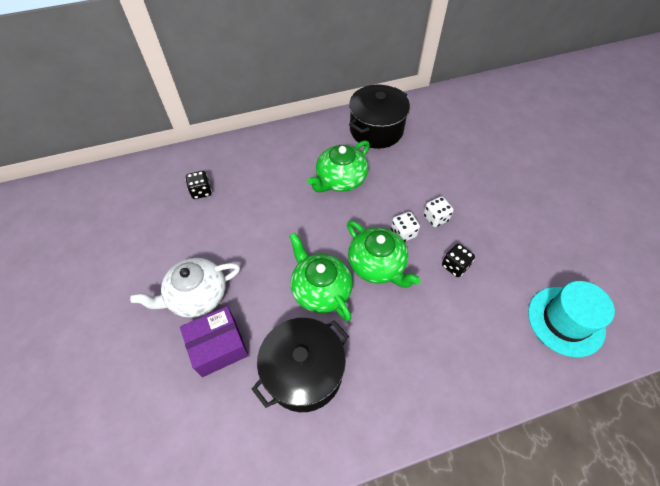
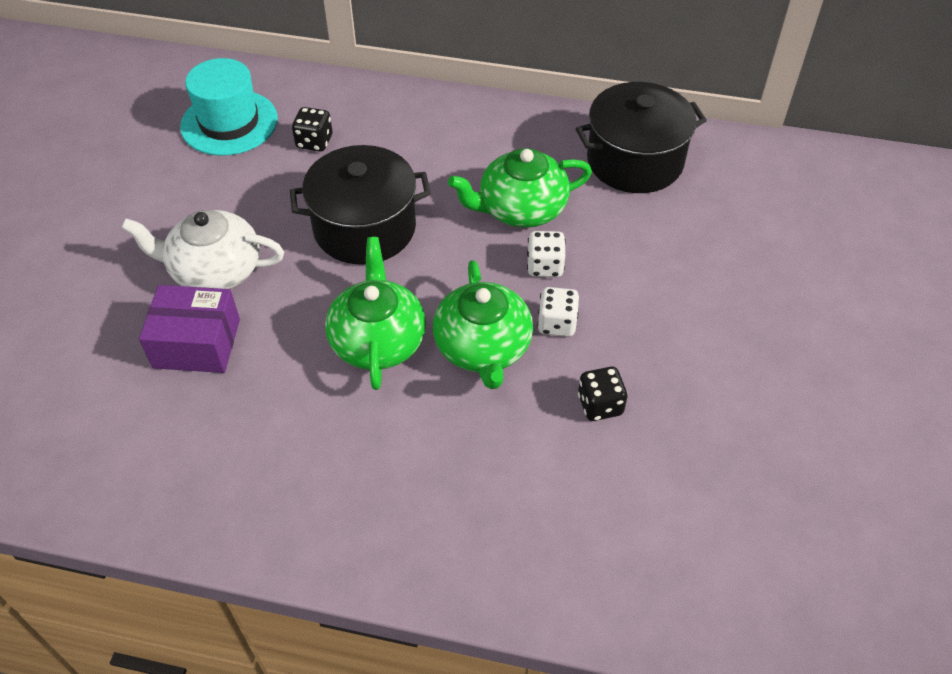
camera: 30 degrees right, 5 degrees down
black pot [252,318,349,412] -> black pot moved to [290,145,431,265]
white dice [423,196,453,227] -> white dice moved to [527,231,566,277]
turquoise hat [528,281,615,357] -> turquoise hat moved to [180,58,278,156]

